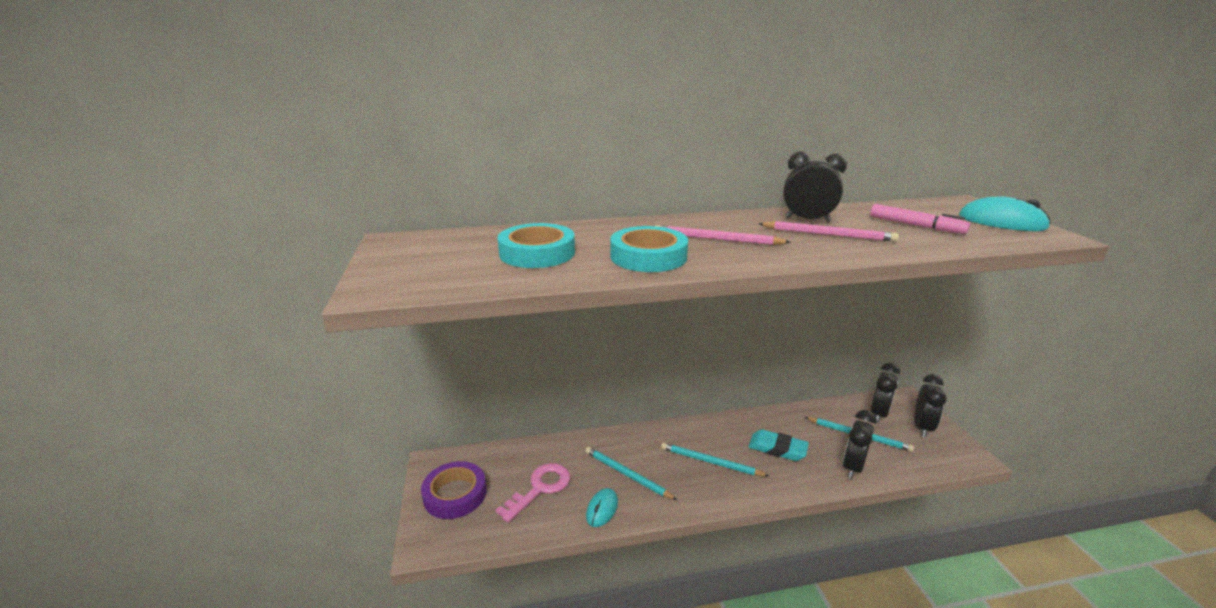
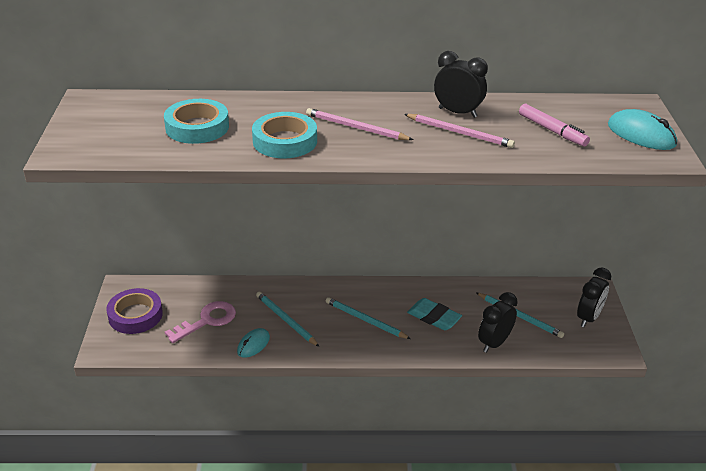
camera: 10 degrees right, 10 degrees up
black clock [870,363,900,423] -> none

